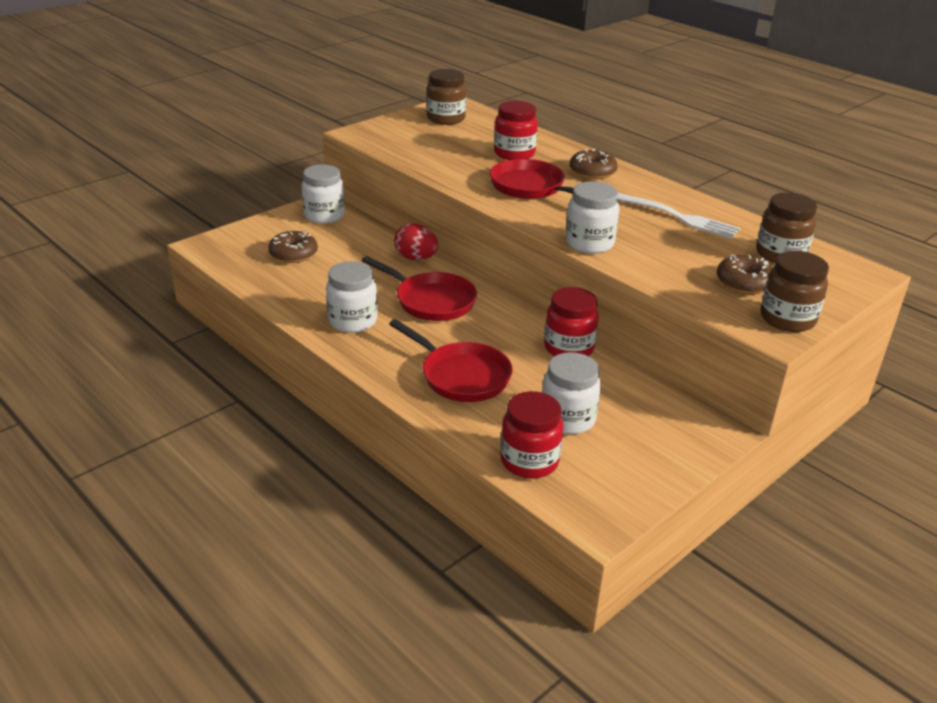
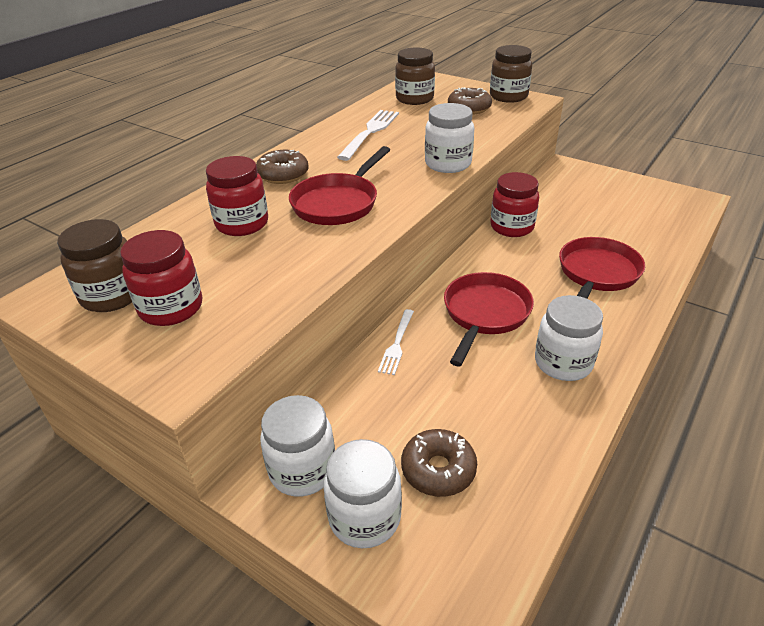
camera: 100 degrees left, 5 degrees up
red egg [394,224,438,260] -> white fork [378,309,414,375]
red jar [500,391,563,479] -> red jar moved to [120,230,202,326]
white jar [542,352,601,434] -> white jar moved to [324,439,402,548]

